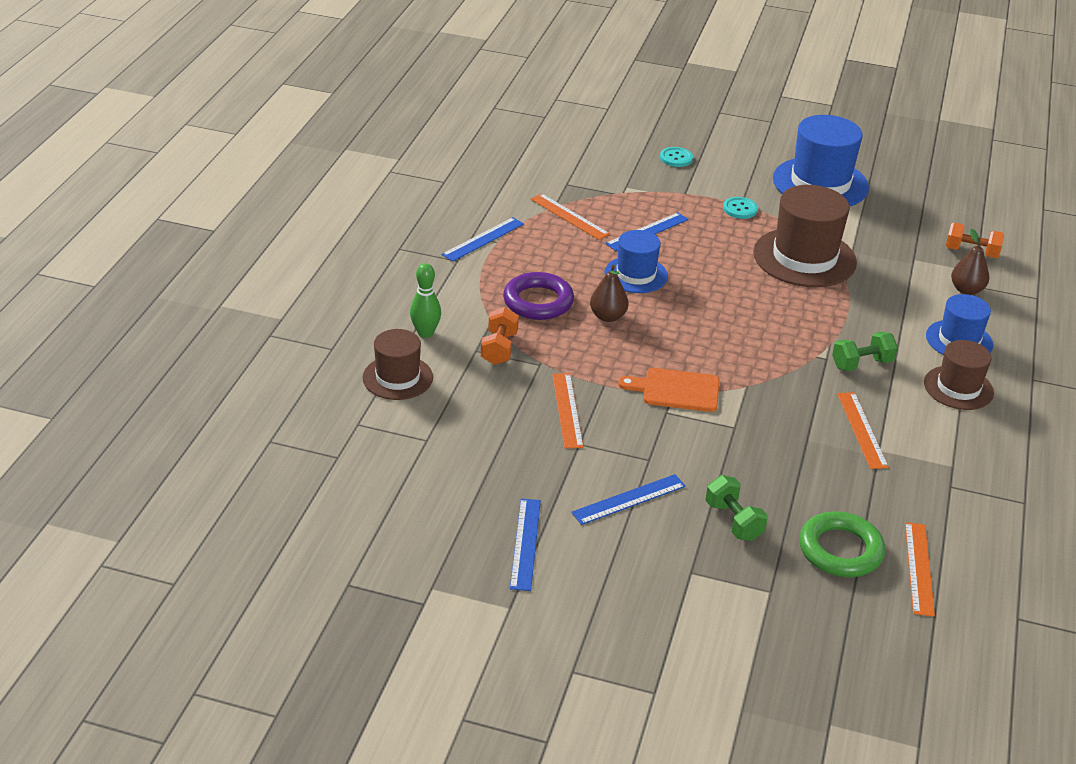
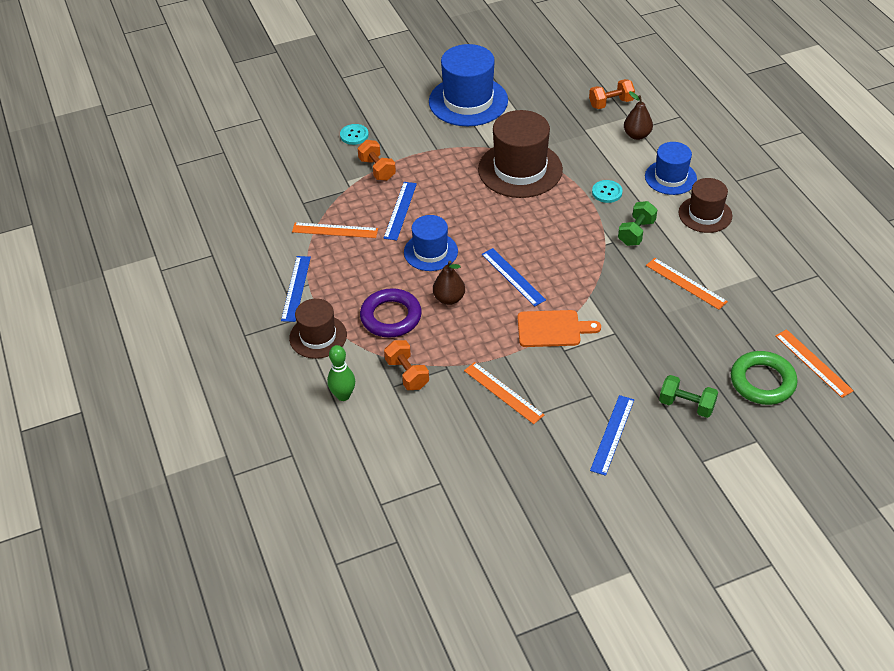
camera: 35 degrees left, 10 degrees up
brown hat [363,329,433,400] -> brown hat moved to [289,298,347,359]
blue ruler [510,498,541,591] -> blue ruler moved to [482,248,546,307]
orange cutting board [618,368,719,412] -> orange cutting board turned 150 degrees counterclockwise [518,310,601,347]
turquoise button [723,197,758,219] -> turquoise button moved to [592,180,623,203]
none -> orange dumbbell [357,140,396,181]

